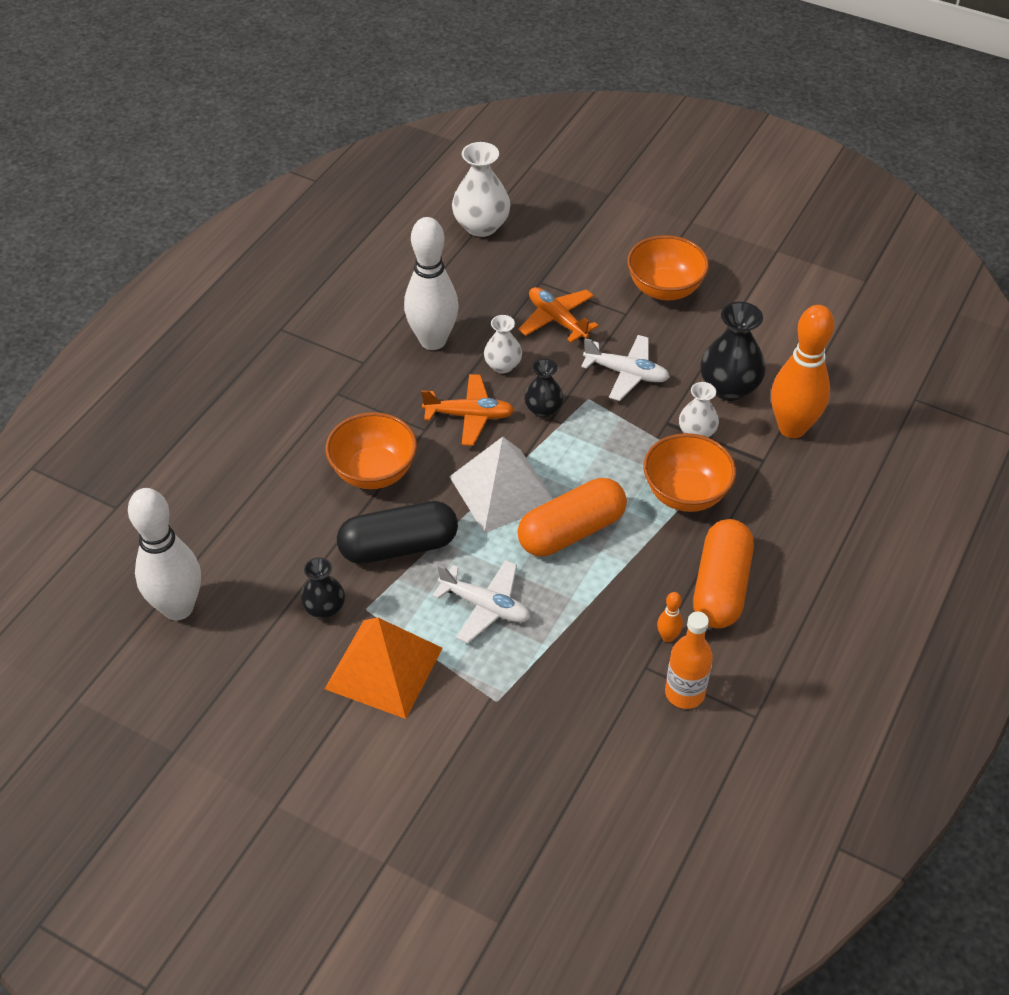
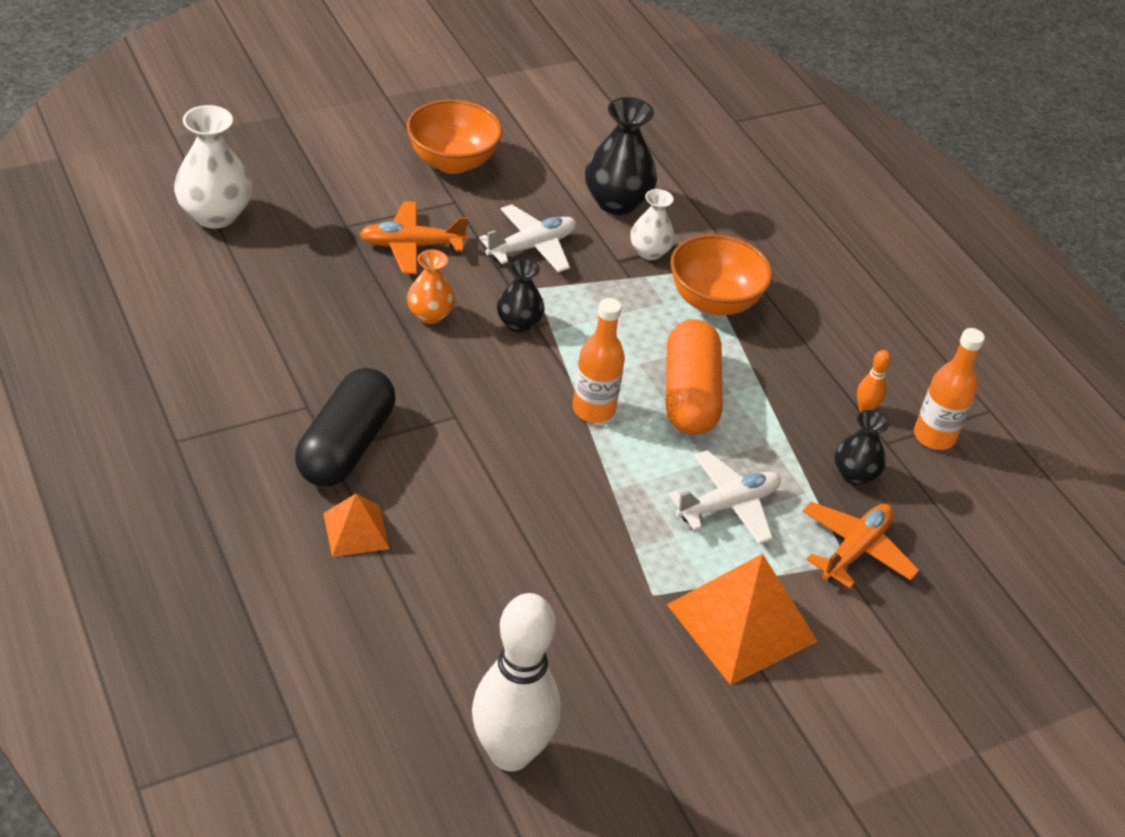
camera: 60 degrees left, 5 degrees down
black vase [301,557,345,619] -> black vase moved to [834,410,889,485]
orange bowl [326,412,417,489] -> none
black capsule [337,501,458,564] -> black capsule moved to [295,368,395,486]
white bowling pin [404,217,458,350] -> none
orange plane [421,374,514,446] -> orange plane moved to [802,502,919,588]
white pyramid [449,437,553,533] -> orange bottle [573,298,625,423]
white vase [484,315,522,373] -> orange vase [407,250,455,324]
orange capsule [693,519,754,628] -> none
orange bowling pin [771,305,835,438] -> none
none -> orange pyramid [323,493,389,557]

